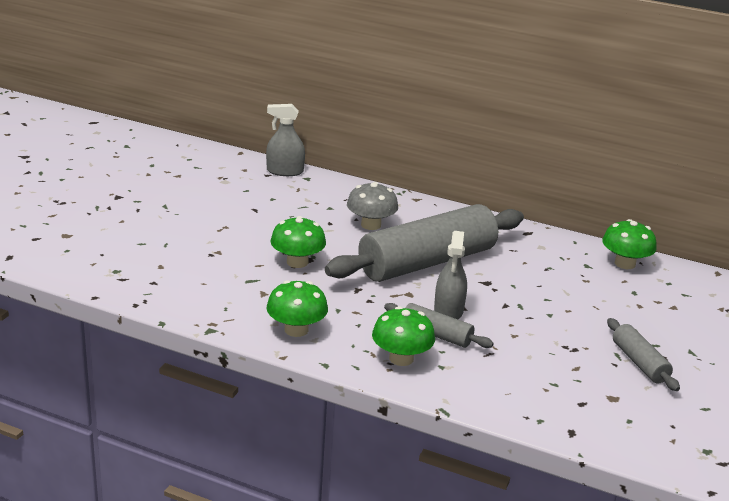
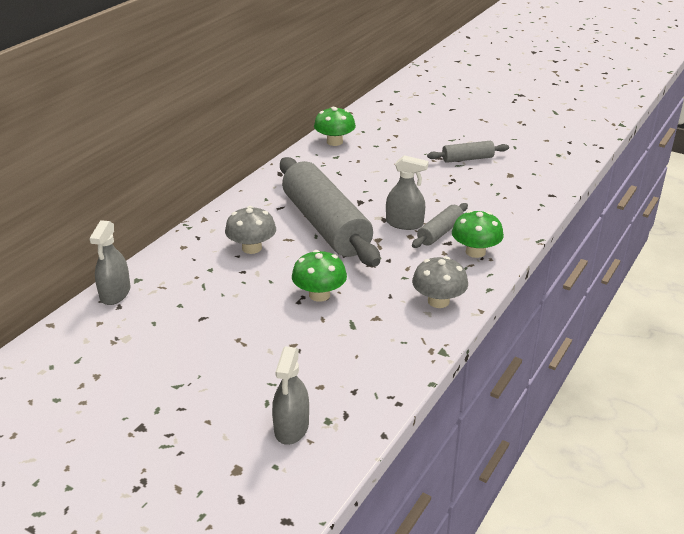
camera: 80 degrees left, 5 degrees up
green mushroom [266,280,328,337] -> grey mushroom [412,256,468,308]
none -> grey spray bottle [272,346,309,445]

